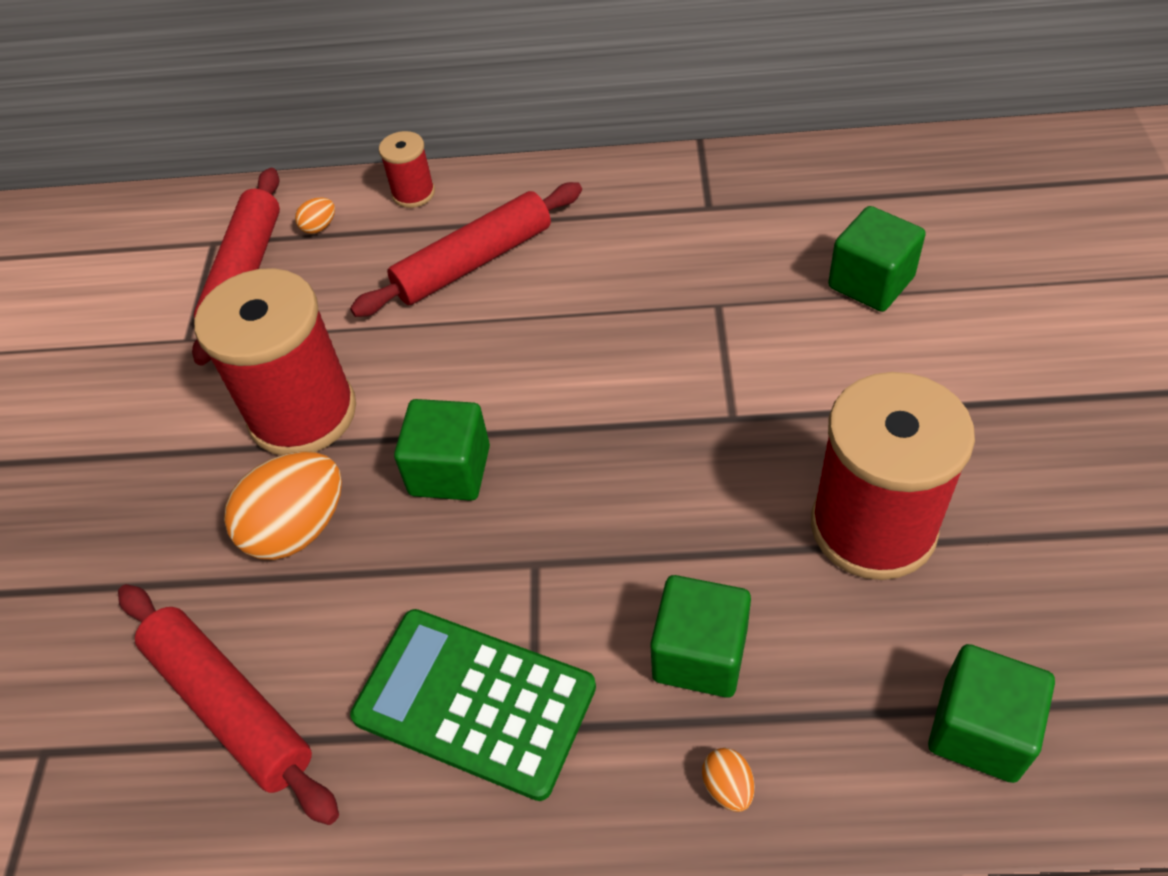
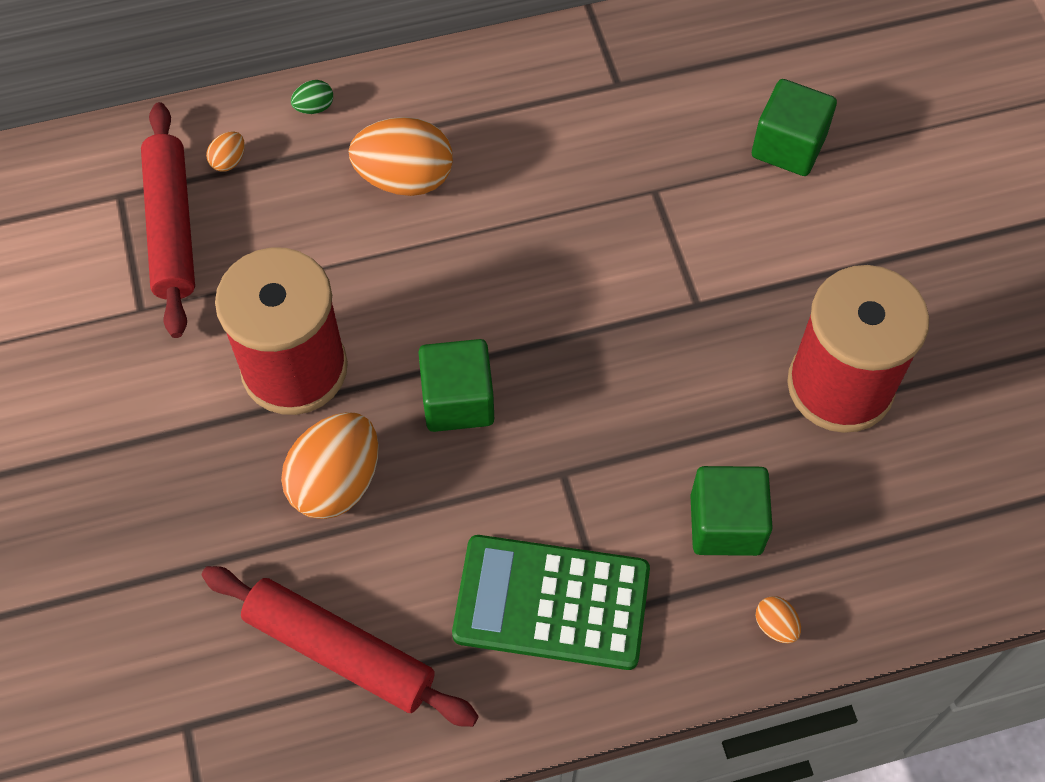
camera: 20 degrees left, 10 degrees up
red rolling pin [350,182,582,317] -> orange egg [349,117,453,196]
red spool [379,131,435,208] -> green egg [291,80,333,114]
green cube [928,644,1055,783] -> none

